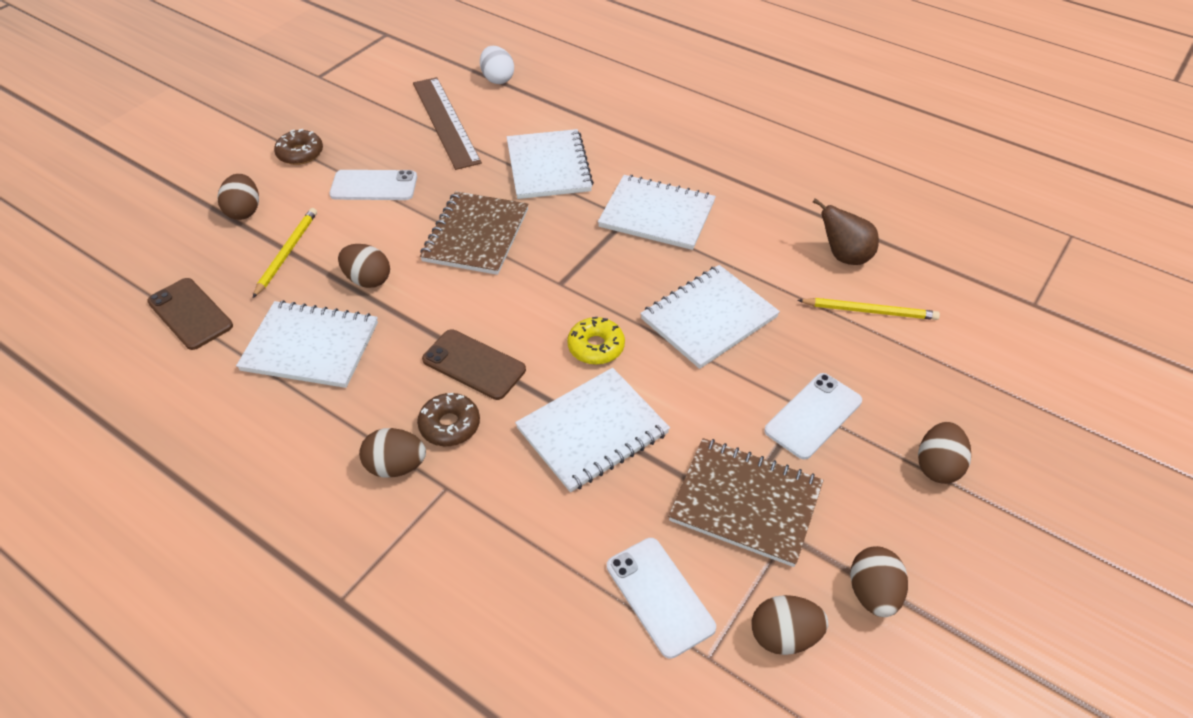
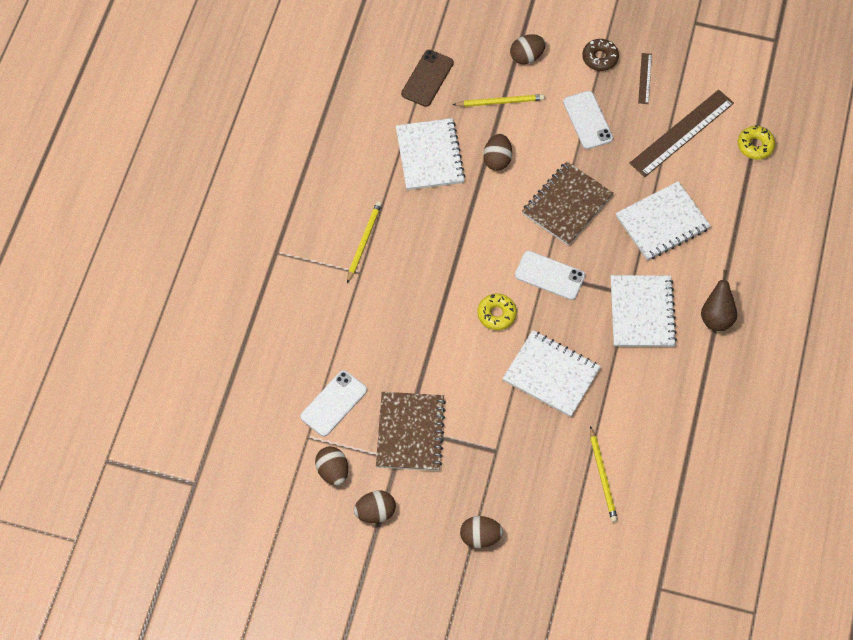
camera: 70 degrees right, 15 degrees up
brown egg [359,428,426,477] -> yellow pencil [347,201,382,283]
brown donut [417,393,480,446] -> none
brown notebook [420,191,528,275] -> brown notebook turned 45 degrees counterclockwise [522,161,614,246]
brown phone [422,330,526,400] -> none
white egg [480,46,514,84] -> yellow donut [738,125,775,160]
white notebook [515,368,670,492] -> none
white phone [764,373,862,460] -> white phone moved to [515,251,585,300]
brown pear [813,198,879,265] -> brown pear moved to [701,270,737,331]
none -> brown ruler [638,53,652,104]

